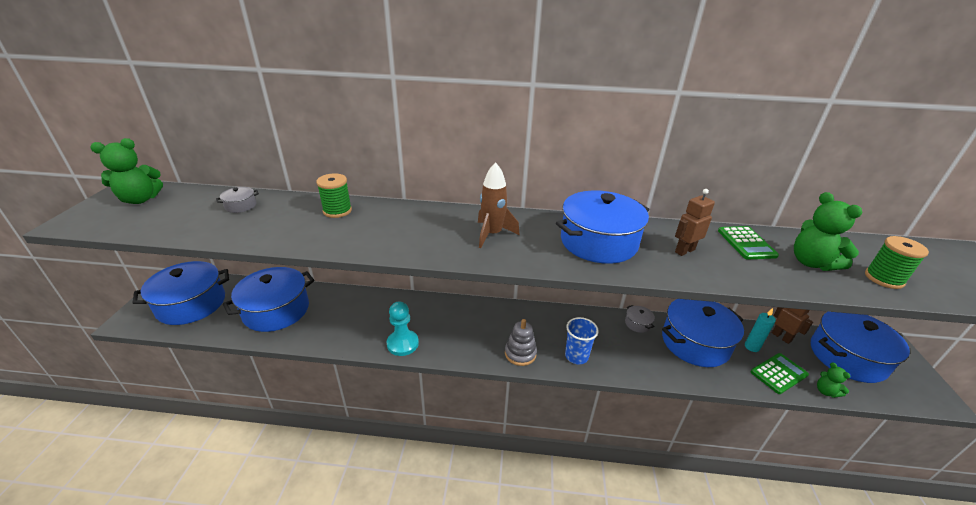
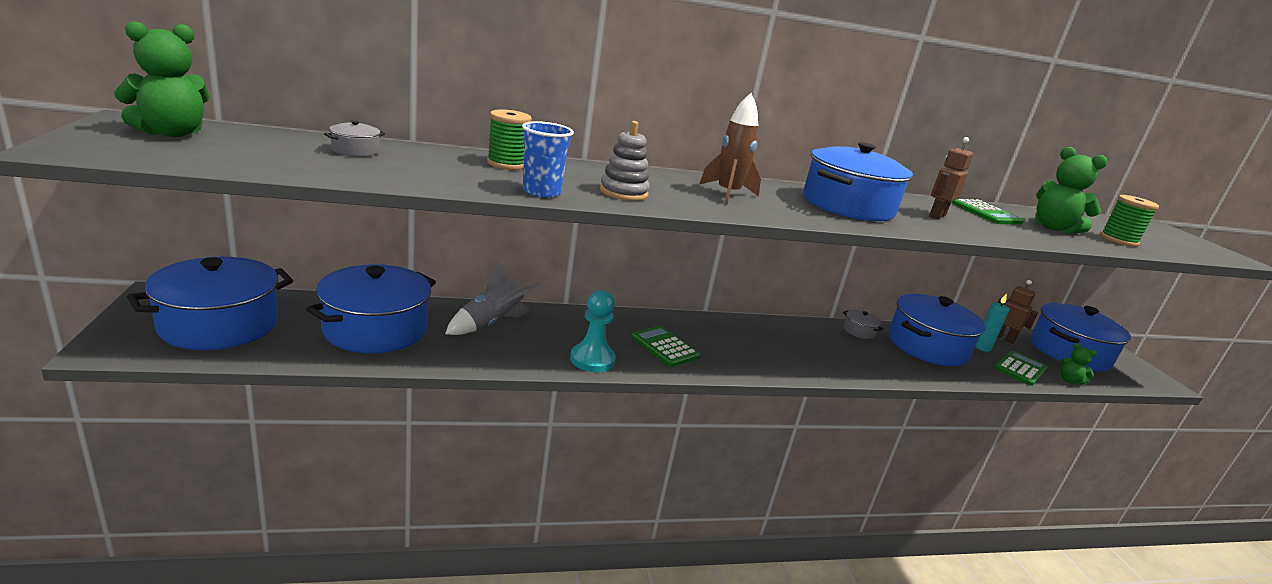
camera: 20 degrees left, 10 degrees down
grey stacking toy [505,319,537,366] -> grey stacking toy moved to [600,121,650,201]
blue cup [565,317,599,364] -> blue cup moved to [522,121,574,198]
none -> grey rocket [445,262,539,335]
none -> green calculator [631,326,700,367]

